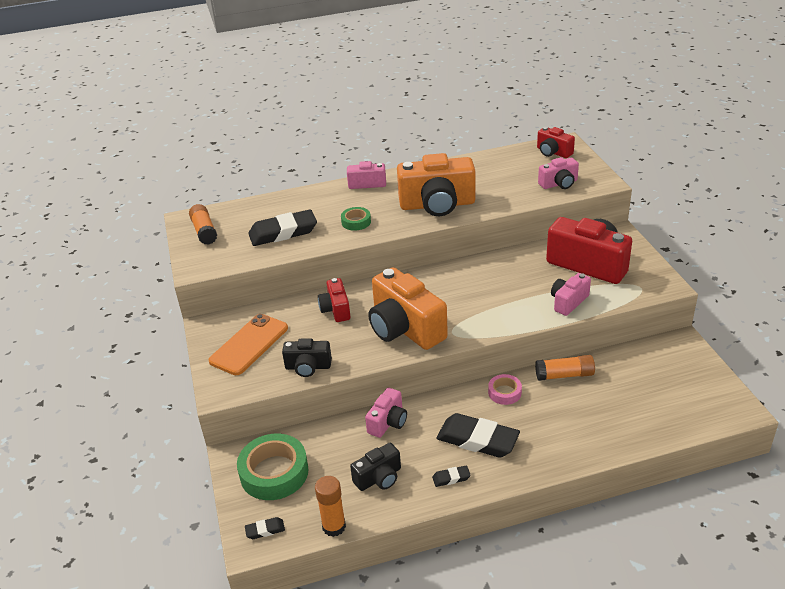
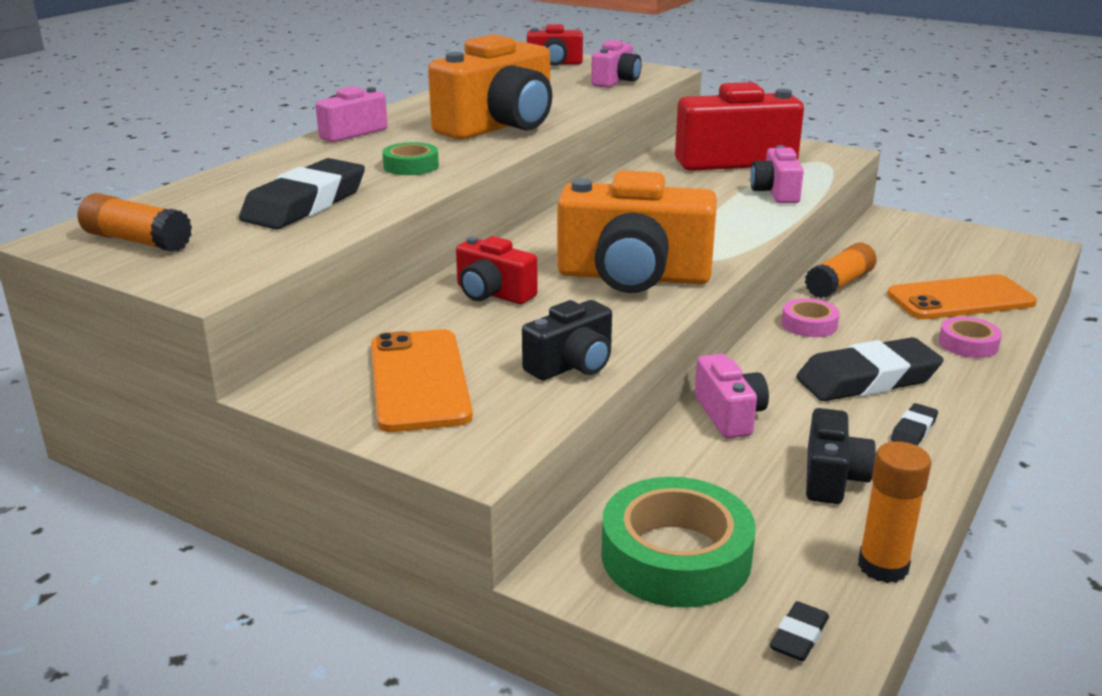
camera: 45 degrees left, 10 degrees down
none -> orange phone [887,274,1037,319]
none -> pink tape [939,317,1002,358]

